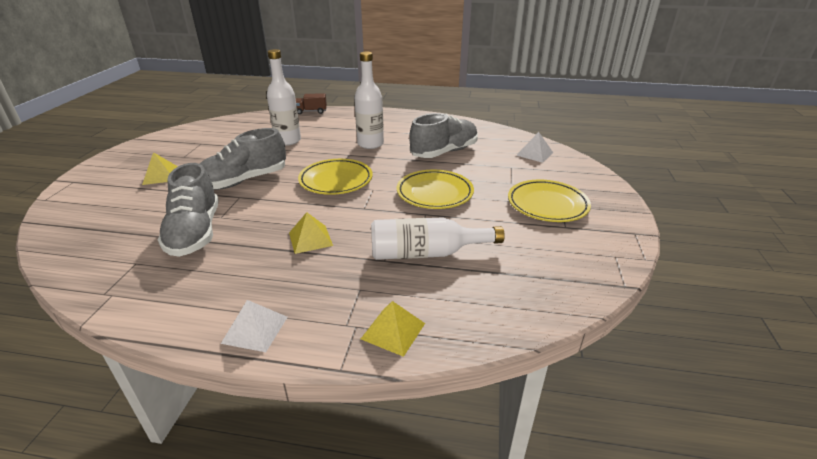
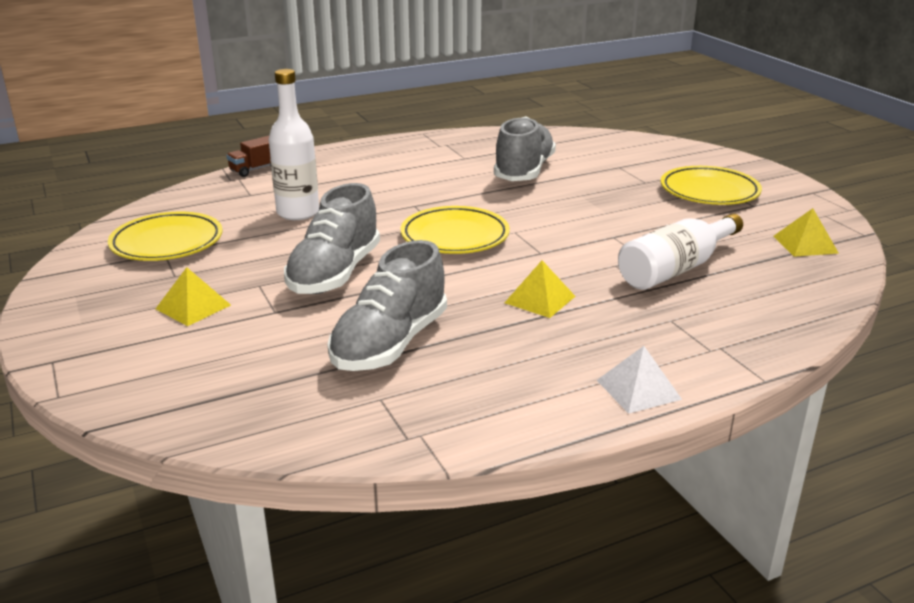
camera: 35 degrees left, 5 degrees down
grey shoe [158,163,219,257] -> grey shoe turned 75 degrees clockwise [327,240,447,371]
white bottle [354,52,384,149] -> none
yellow pyramid [361,301,425,357] -> yellow pyramid moved to [773,208,839,257]
yellow plate [397,170,474,209] -> yellow plate moved to [108,212,223,261]
white pyramid [516,132,553,163] -> none

